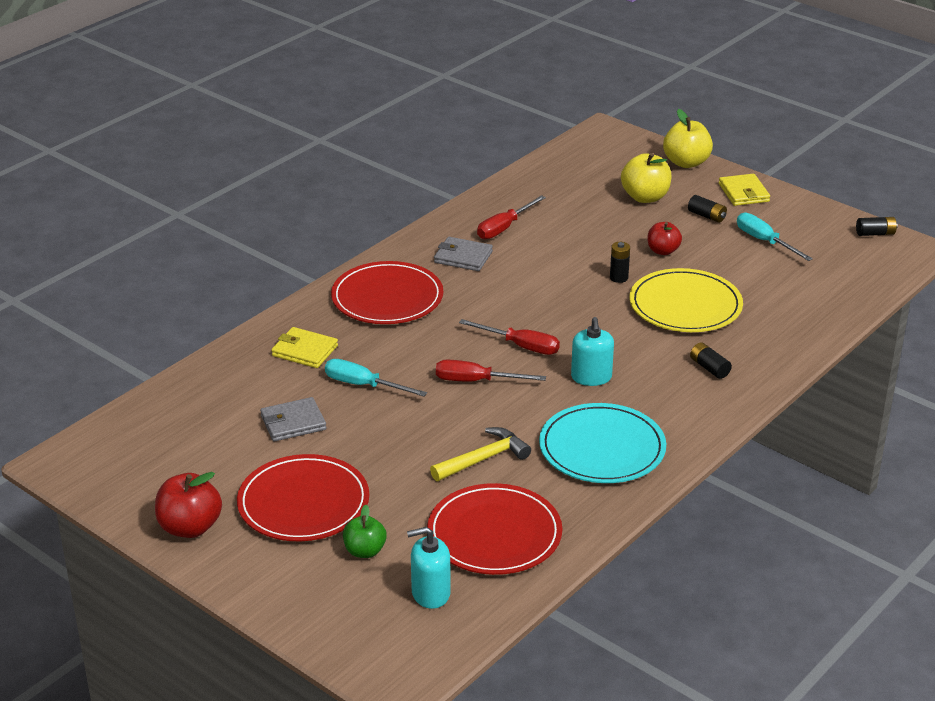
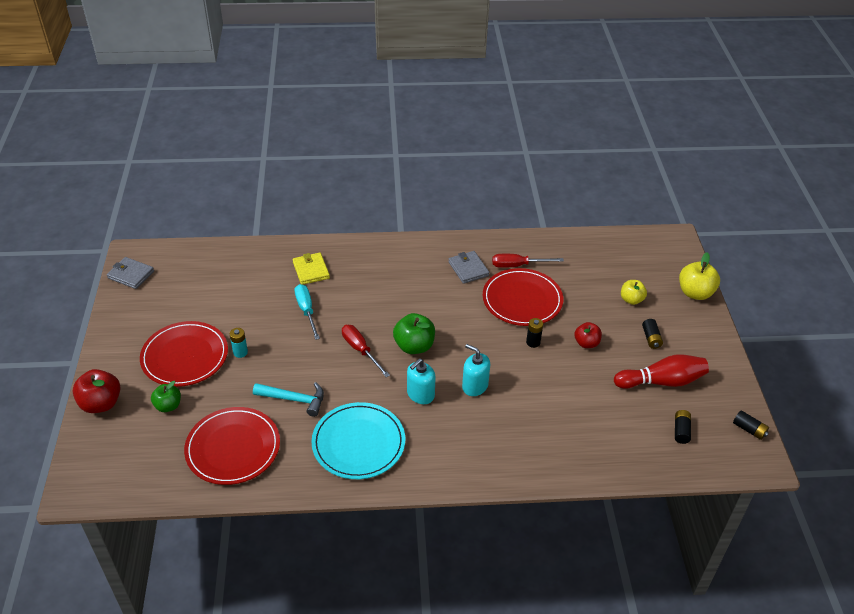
camera: 45 degrees right, 10 degrees up
red apple [155,472,222,538] -> red apple moved to [73,369,120,413]
grey wallet [260,397,326,442] -> grey wallet moved to [107,257,154,289]
red plate [331,261,443,324] -> red plate moved to [483,268,563,326]
turquoise soap dispenser [407,527,451,609] -> turquoise soap dispenser moved to [462,344,490,396]
yellow hammer [430,427,531,481] -> turquoise hammer [253,382,324,417]
red screwdriver [459,319,560,355] -> green apple [393,313,435,354]
yellow apple [621,153,672,203] -> yellow apple [621,280,647,305], size x0.65
yellow plate [629,268,743,332] -> none
black battery [690,342,732,379] -> black battery moved to [675,410,691,444]
yellow wallet [719,174,770,206] -> none
turquoise screwdriver [737,212,813,261] -> red bowling pin [614,354,709,389]
none -> turquoise battery [229,328,248,358]

